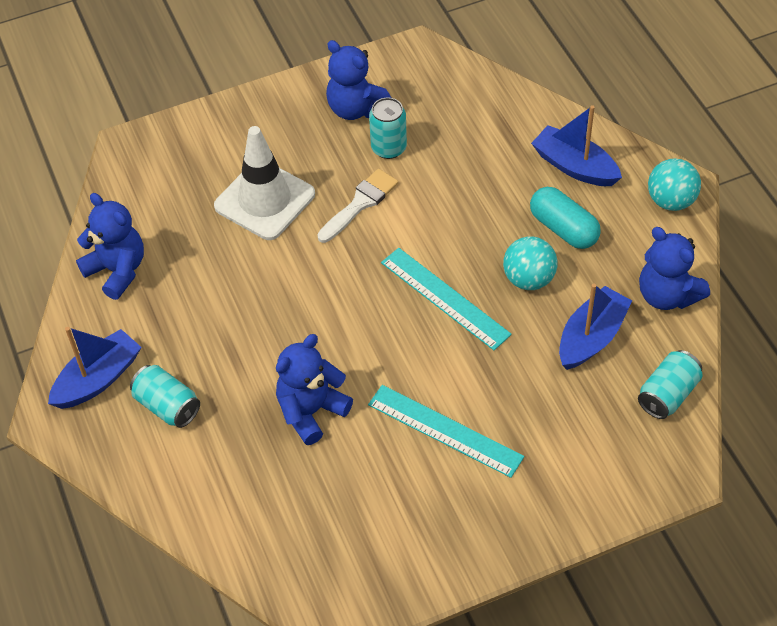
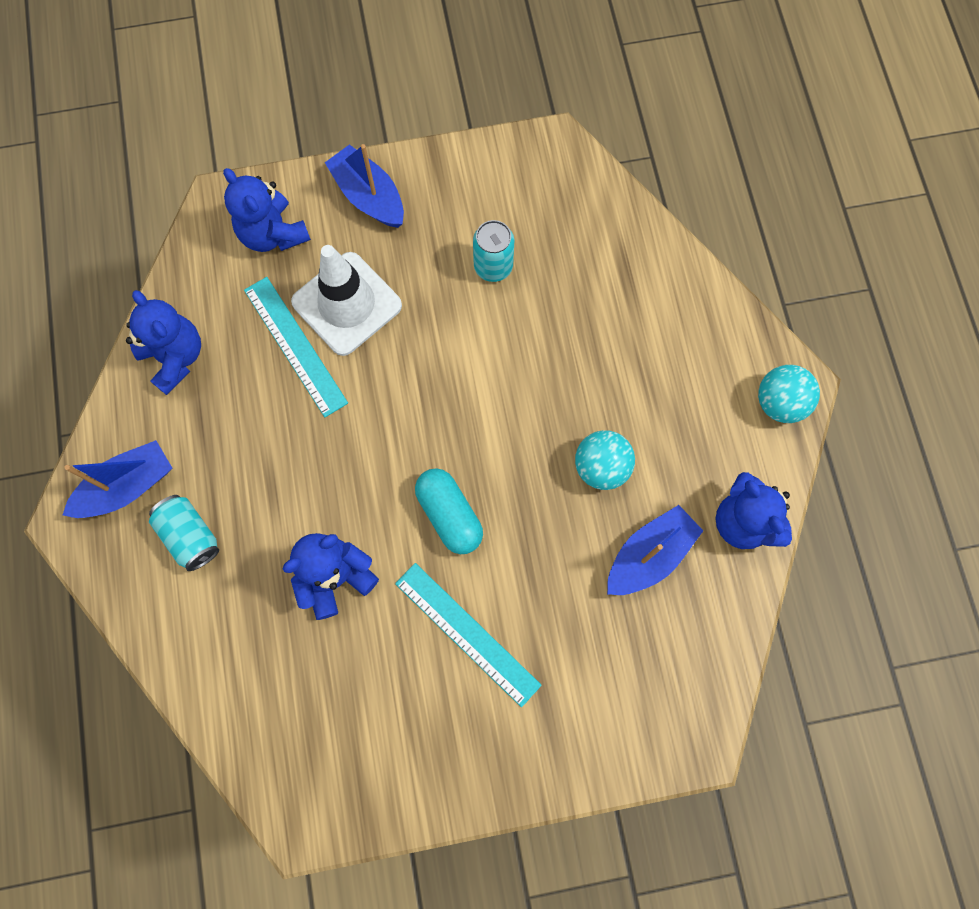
camera: 10 degrees right, 20 degrees up
white brush [317,169,398,243] -> none
blue teddy bear [326,40,391,120] -> blue teddy bear moved to [223,168,311,252]
turquoise ruler [381,248,512,350] -> turquoise ruler moved to [244,277,348,417]
turquoise capsule [530,187,601,249] -> turquoise capsule moved to [415,468,483,554]
blue boat [531,105,622,186] -> blue boat moved to [325,144,404,228]
turquoise can [638,350,703,419] -> none

